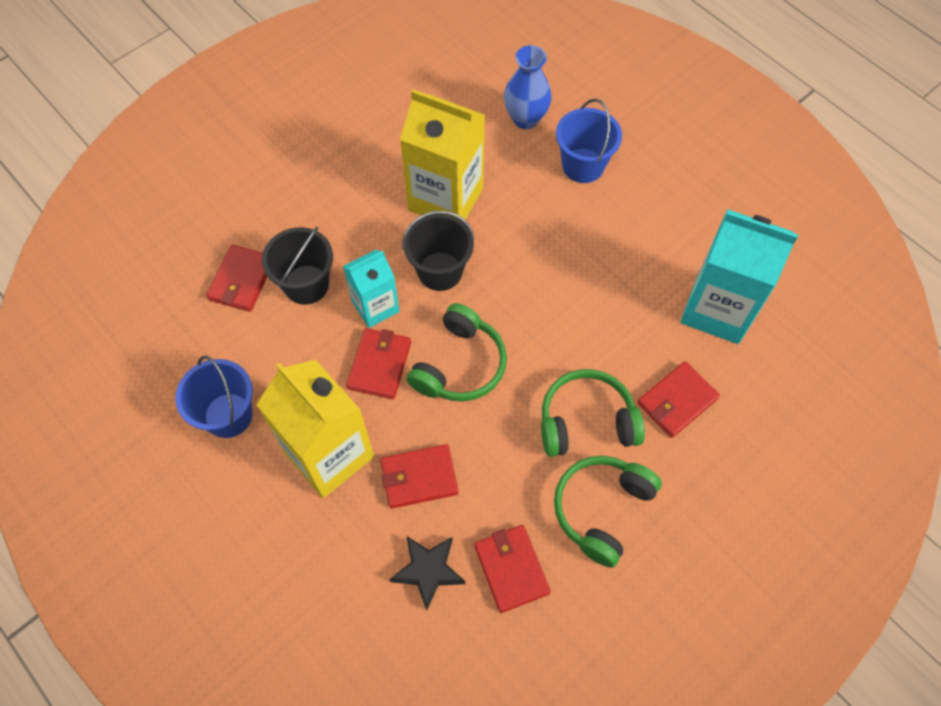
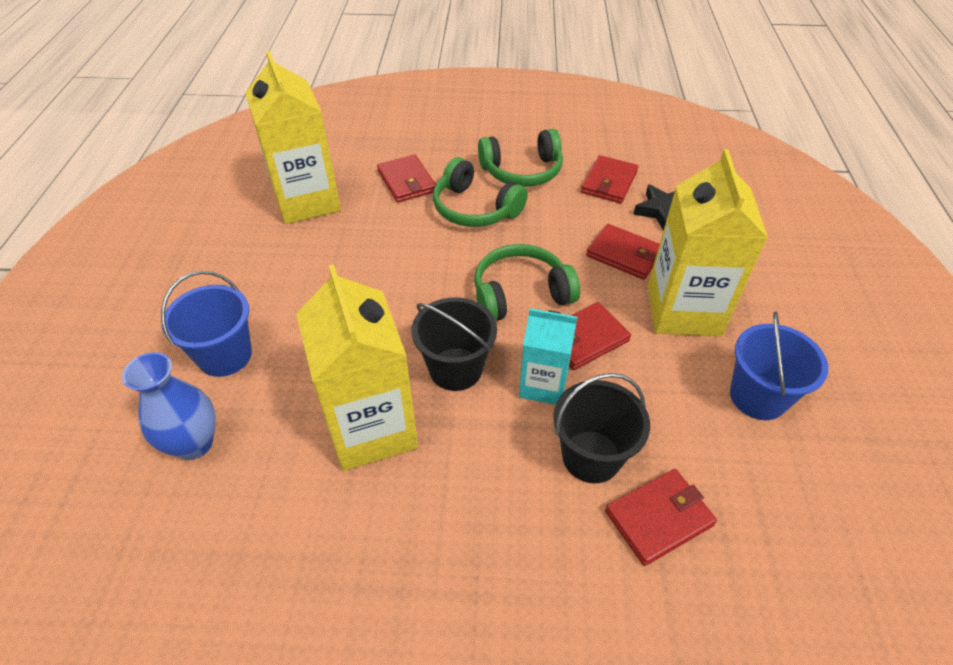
camera: 135 degrees left, 15 degrees down
red wallet [637,361,720,438] -> red wallet turned 60 degrees clockwise [377,154,436,202]
turquoise carton [681,209,798,344] -> yellow carton [245,51,341,224]

